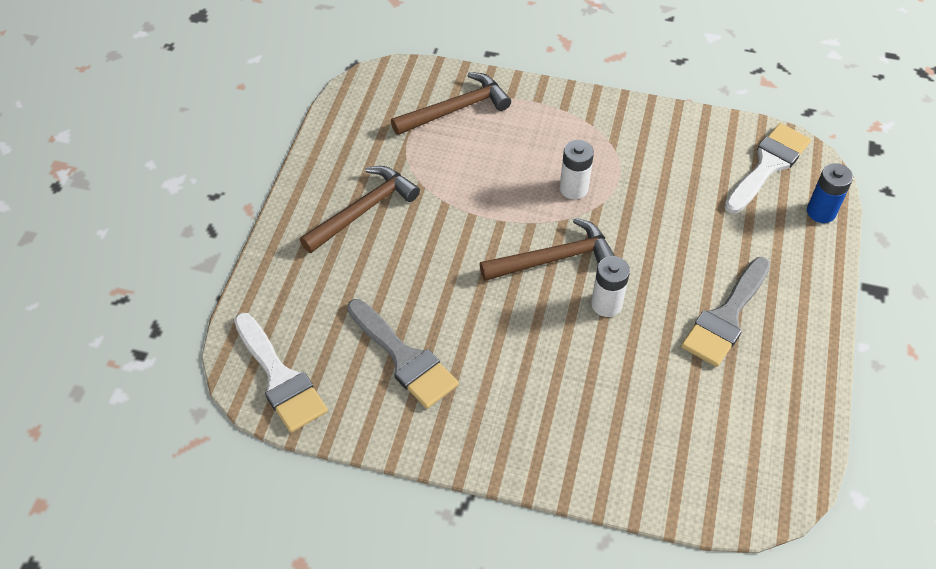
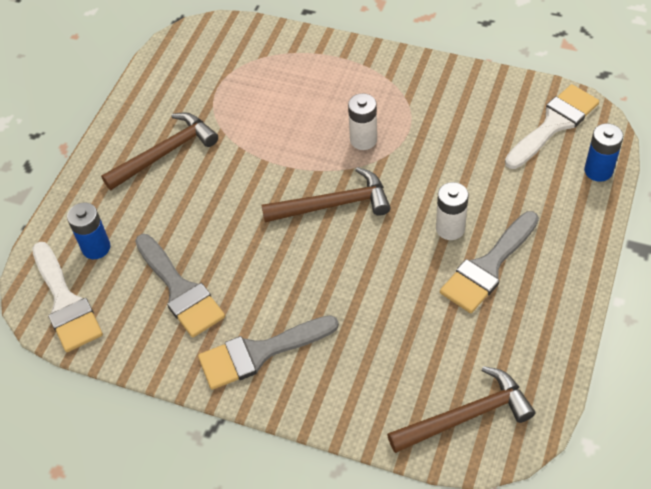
camera: 10 degrees right, 0 degrees up
brown hammer [391,72,511,135] -> brown hammer moved to [387,366,535,453]
white battery [591,256,630,317] -> white battery moved to [436,182,469,240]
none -> blue battery [67,203,110,259]
none -> grey brush [198,315,339,390]

